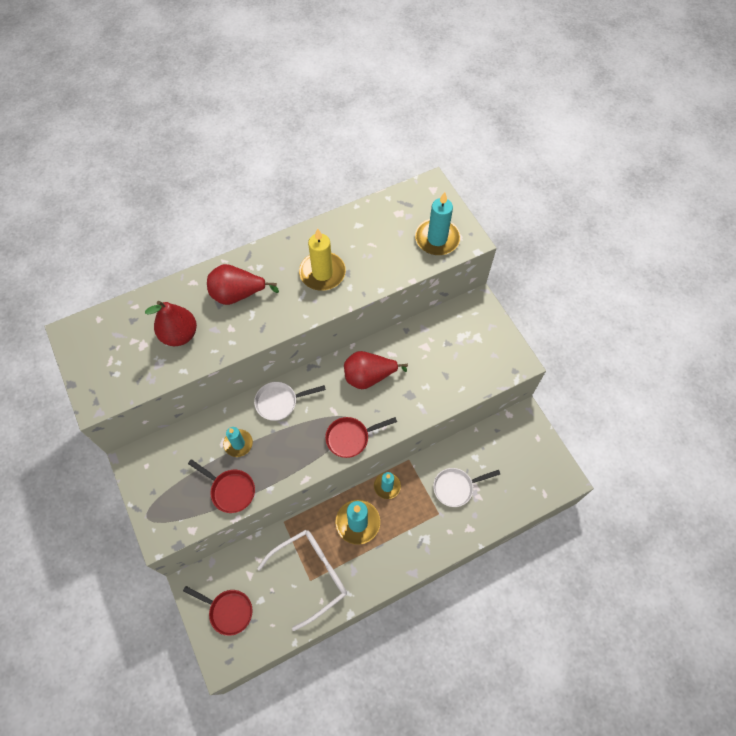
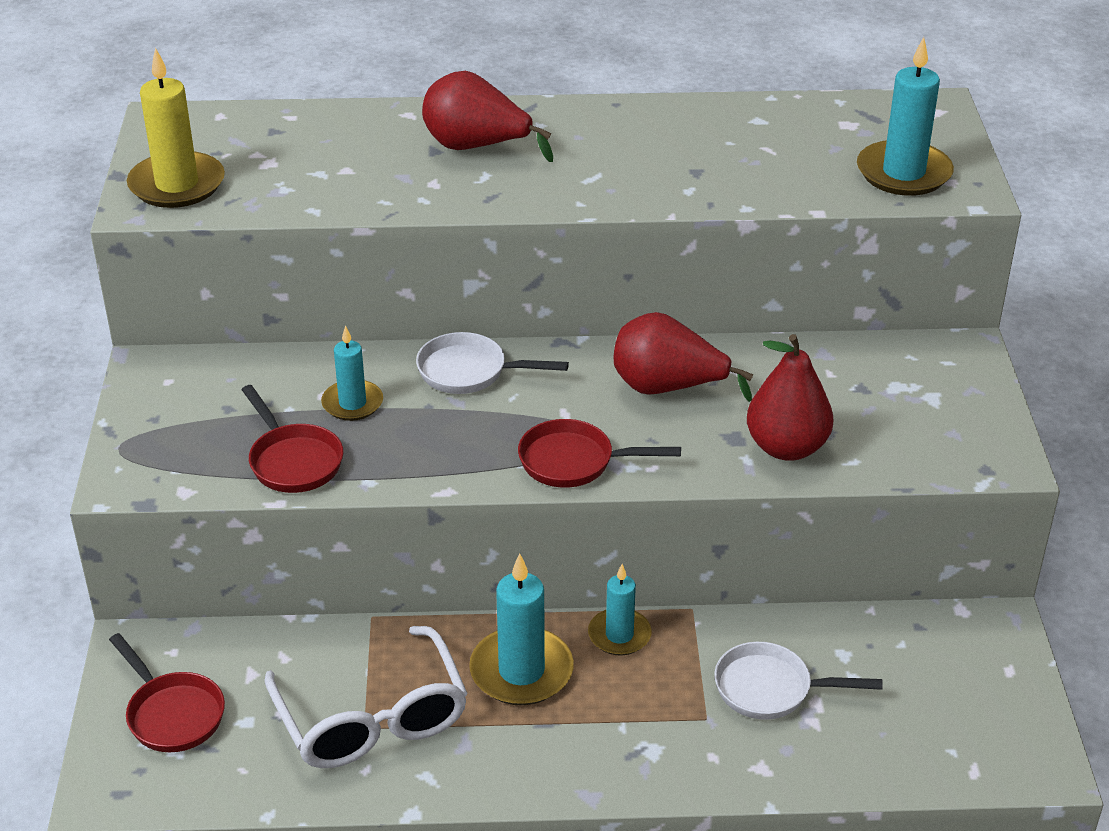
camera: 25 degrees right, 25 degrees down
red pear [145,301,197,346] -> red pear moved to [747,334,833,461]
white glasses [257,530,347,631] -> white glasses turned 75 degrees clockwise [265,626,468,768]
yellow candle [299,228,346,291] -> yellow candle moved to [127,48,225,208]

